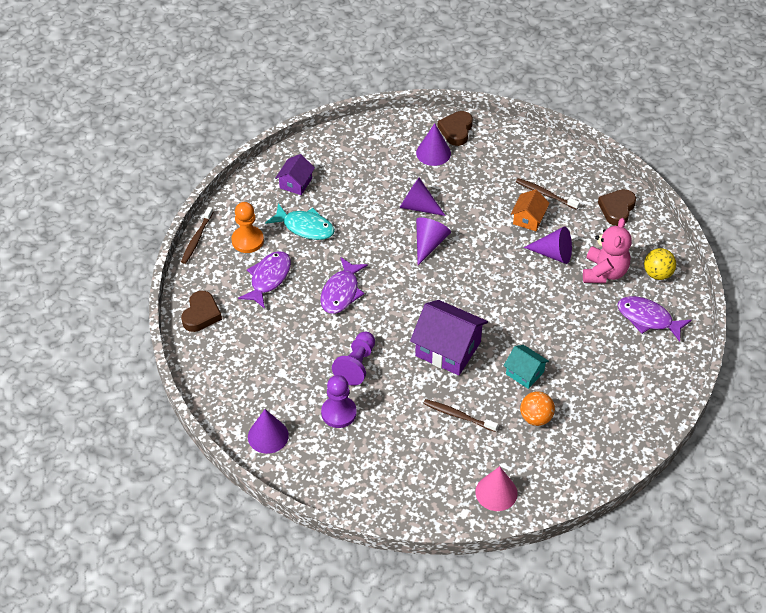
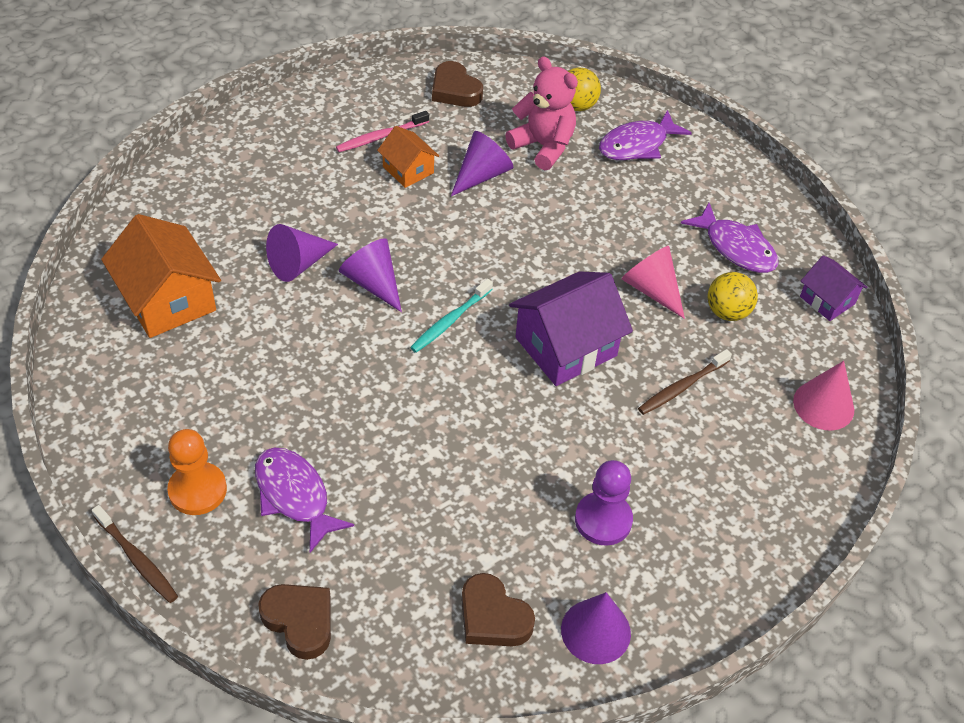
camera: 65 degrees left, 0 degrees up
turquoise fish [265,203,335,240] -> none
purple house [276,154,315,195] -> purple house moved to [800,255,868,321]
purple fish [320,257,368,314] -> purple fish moved to [681,203,779,273]
purple pawn [332,332,375,386] -> none
purple cone [416,123,451,166] -> none
brown heart [437,111,473,146] -> brown heart moved to [462,573,535,647]
turquoise house [504,345,549,389] -> pink cone [621,246,685,319]
brown toothbrush [516,178,580,210] -> pink toothbrush [336,111,429,152]
orange ball [520,391,555,426] -> yellow ball [707,272,758,321]
none -> orange house [101,214,221,338]
none -> turquoise toothbrush [410,279,493,353]

